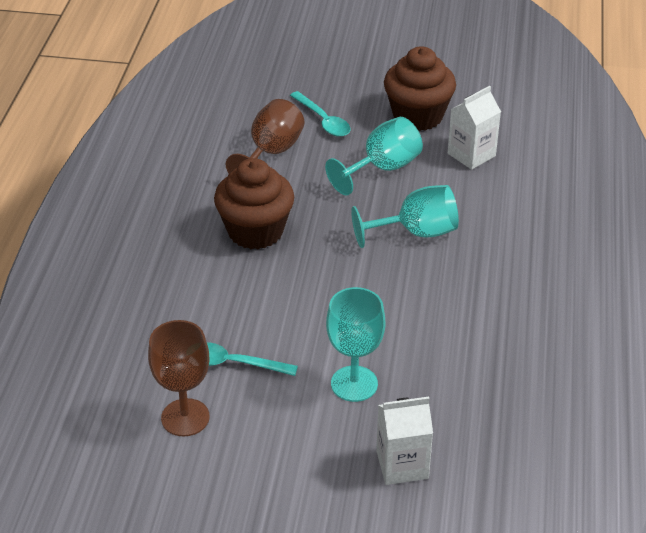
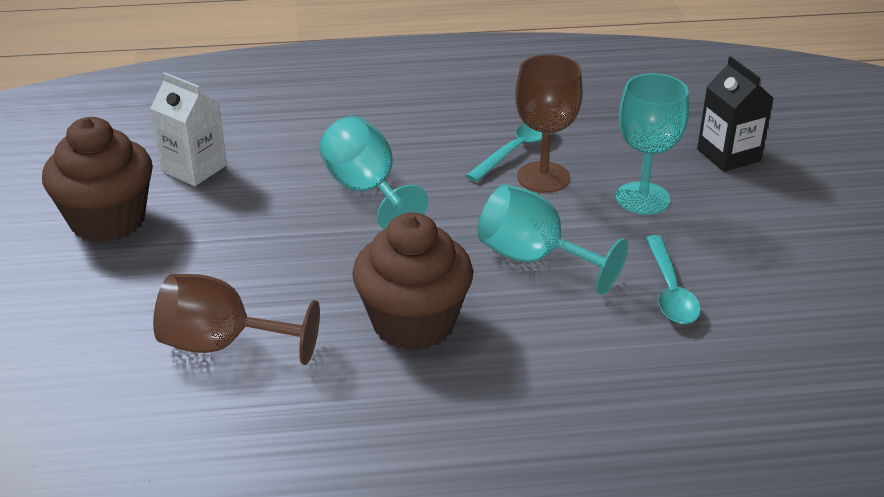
camera: 105 degrees left, 5 degrees down
brown goblet [148,320,210,436] -> brown goblet moved to [515,54,583,193]
turquoise spoon [290,91,350,137] -> turquoise spoon moved to [466,123,552,182]
turquoise goblet [325,117,423,195] -> turquoise goblet moved to [477,184,628,295]
white carton [376,397,433,485] -> black carton [697,56,773,172]

